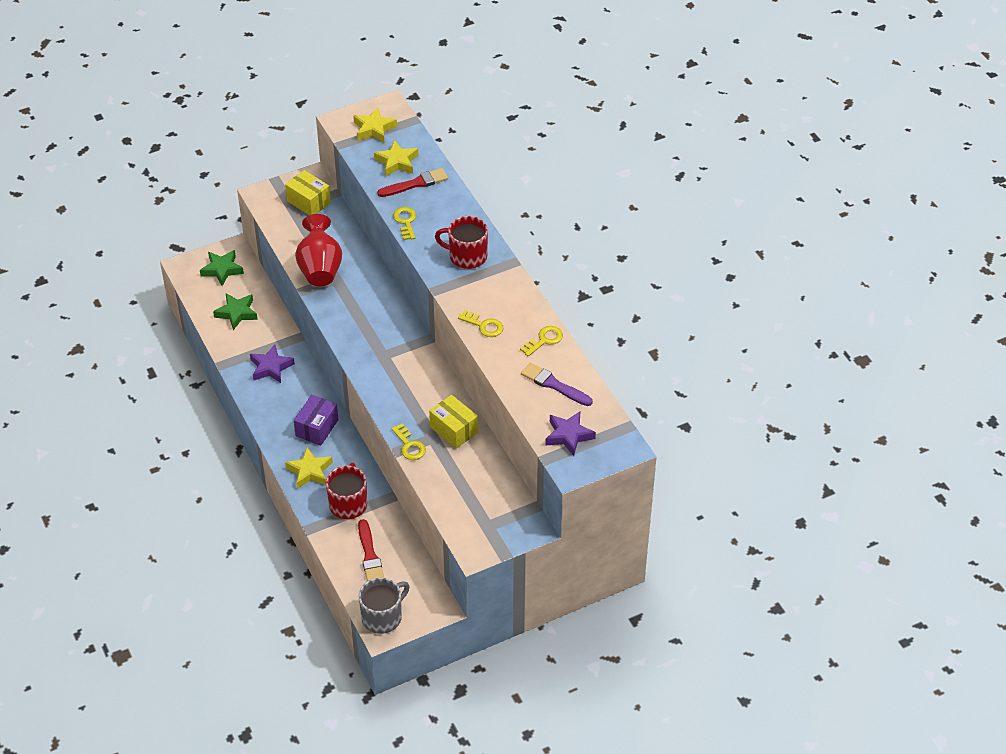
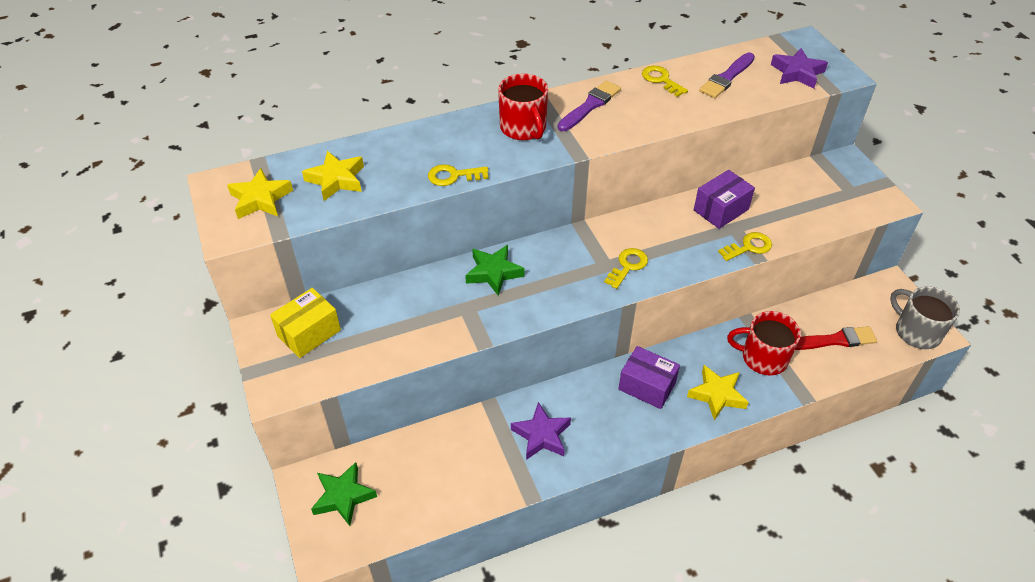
camera: 85 degrees left, 0 degrees up
green star [213,293,258,330] -> green star moved to [465,245,525,296]
red vase [295,214,342,286] -> none
red brush [377,168,448,197] -> none
yellow box [429,395,478,449] -> purple box [694,170,755,229]
red mug [435,216,488,269] -> red mug turned 45 degrees counterclockwise [498,74,548,140]
yellow key [458,310,503,337] -> yellow key moved to [604,248,648,289]
none -> purple brush [558,81,621,131]

